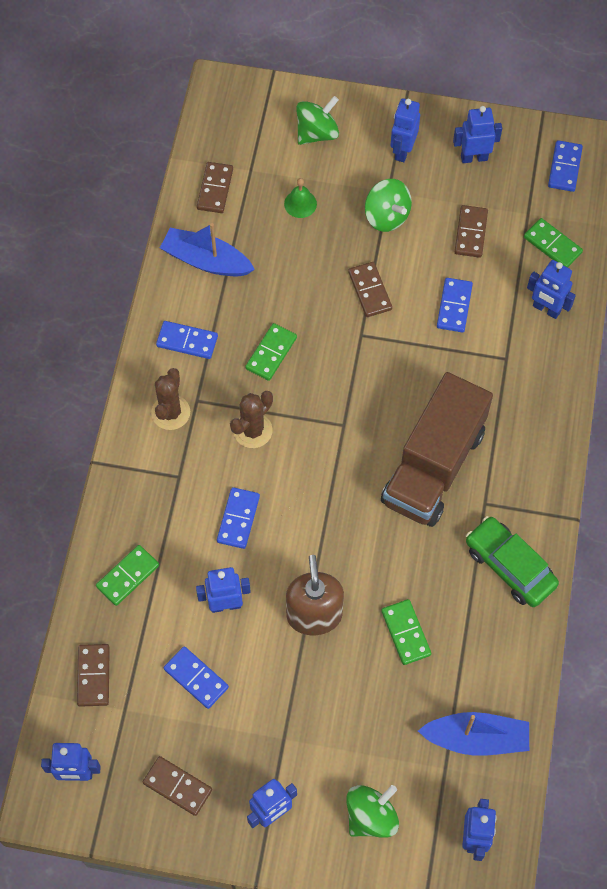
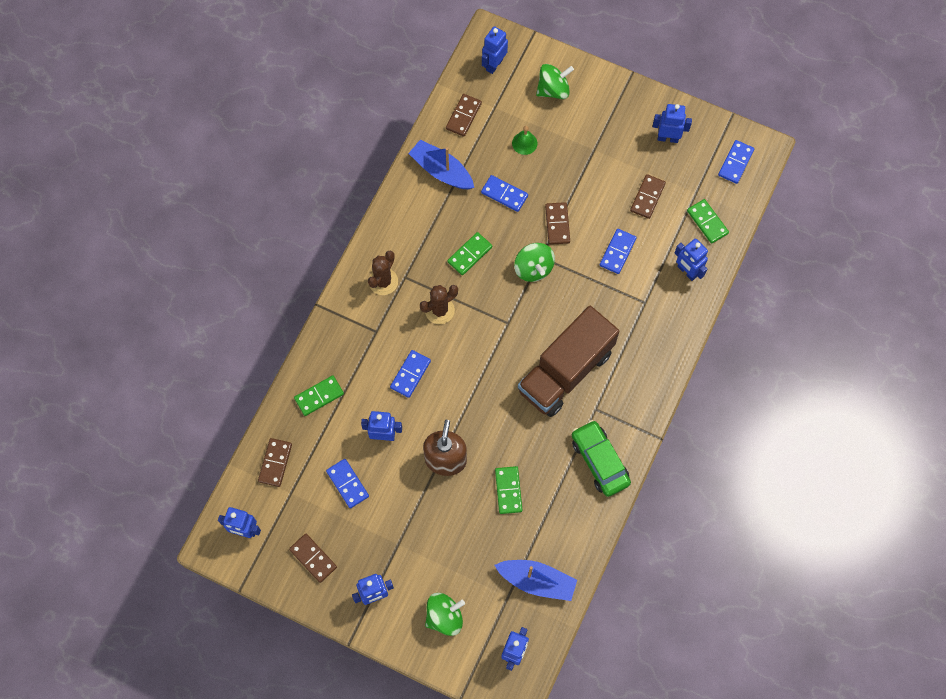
camera: 15 degrees right, 5 degrees up
blue domino [156,321,218,359] -> blue domino moved to [481,175,528,212]
green spinning top [365,179,412,232] -> green spinning top moved to [514,243,555,282]
blue robot [390,98,420,162] -> blue robot moved to [482,26,508,74]

